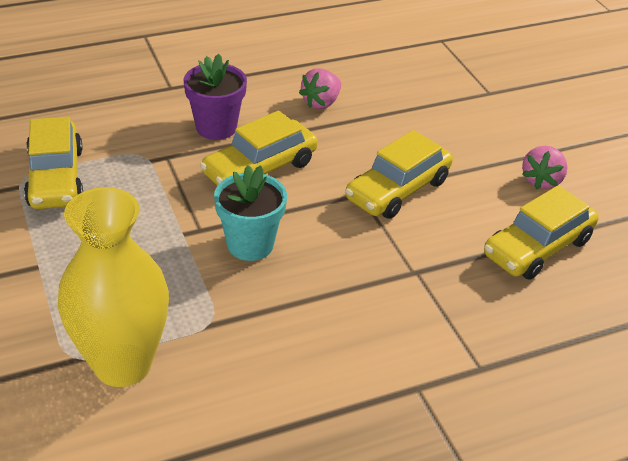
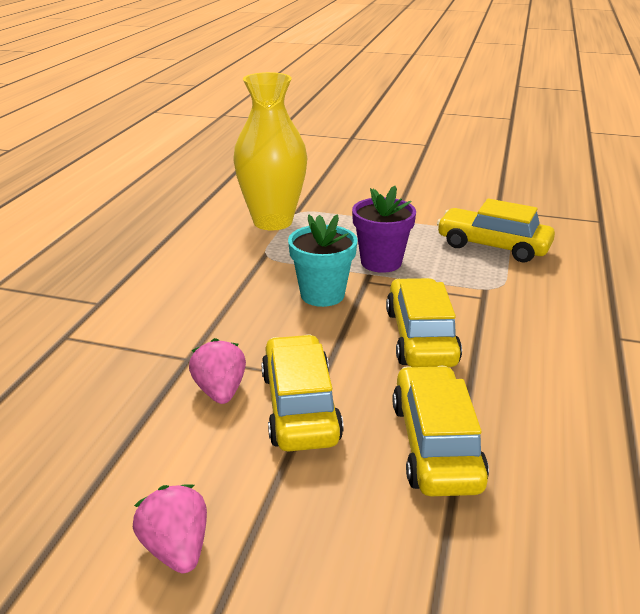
camera: 130 degrees right, 10 degrees down
purple flower pot [184,54,247,140] -> purple flower pot moved to [352,186,416,273]
pink strawberry [299,68,341,109] -> pink strawberry moved to [189,338,246,404]
yellow car [484,186,599,280] -> yellow car moved to [393,366,489,496]

